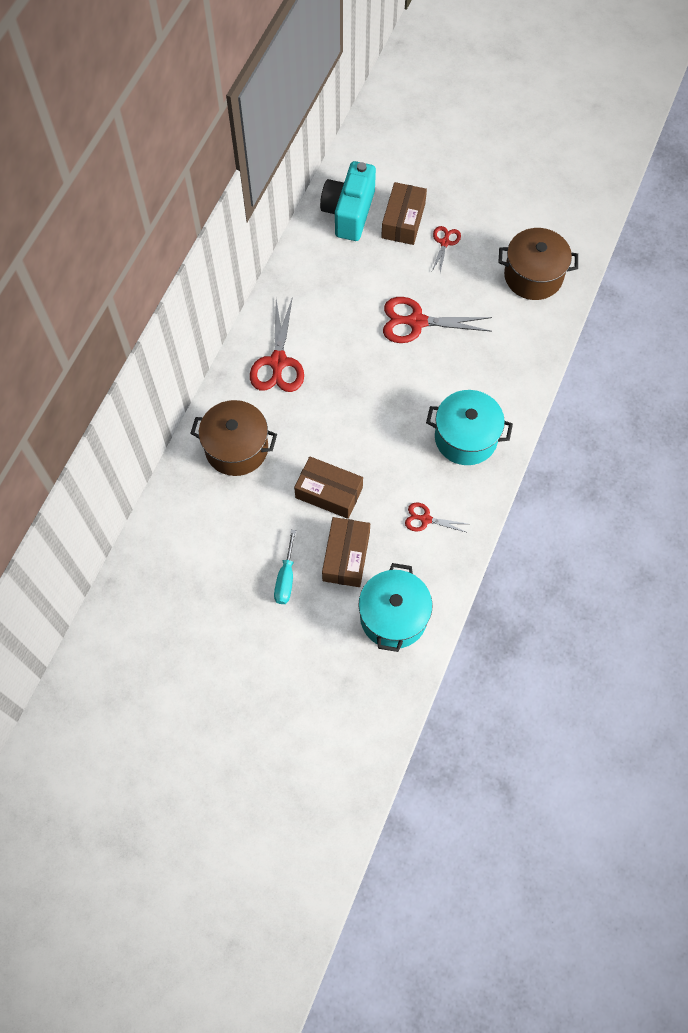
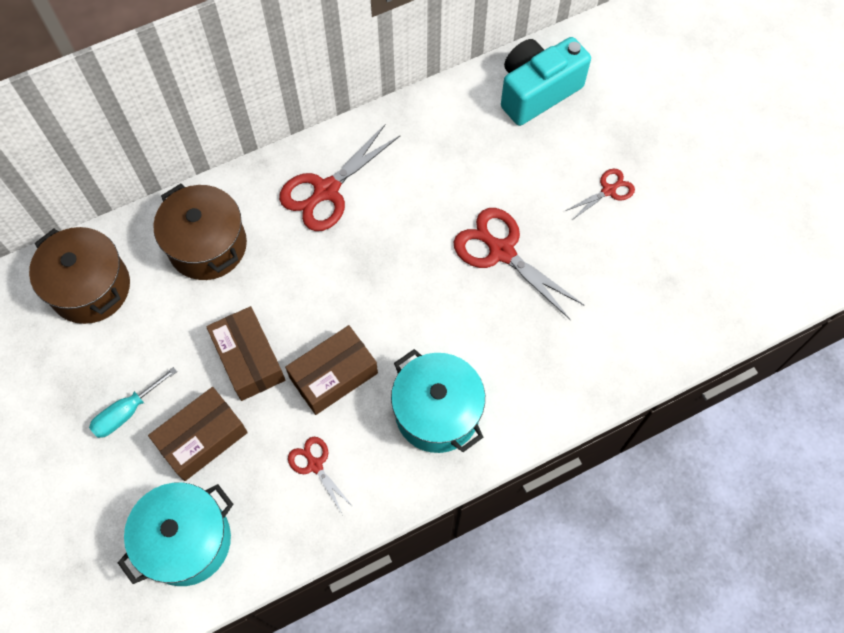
camera: 40 degrees right, 0 degrees up
brown box [381,182,427,245] -> brown box moved to [285,325,378,415]
brown pot [498,228,578,300] -> brown pot moved to [29,227,130,324]

